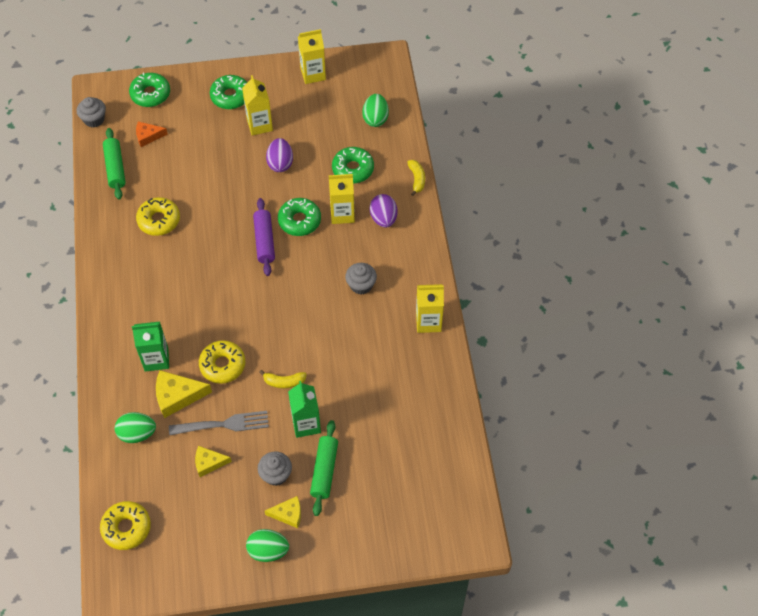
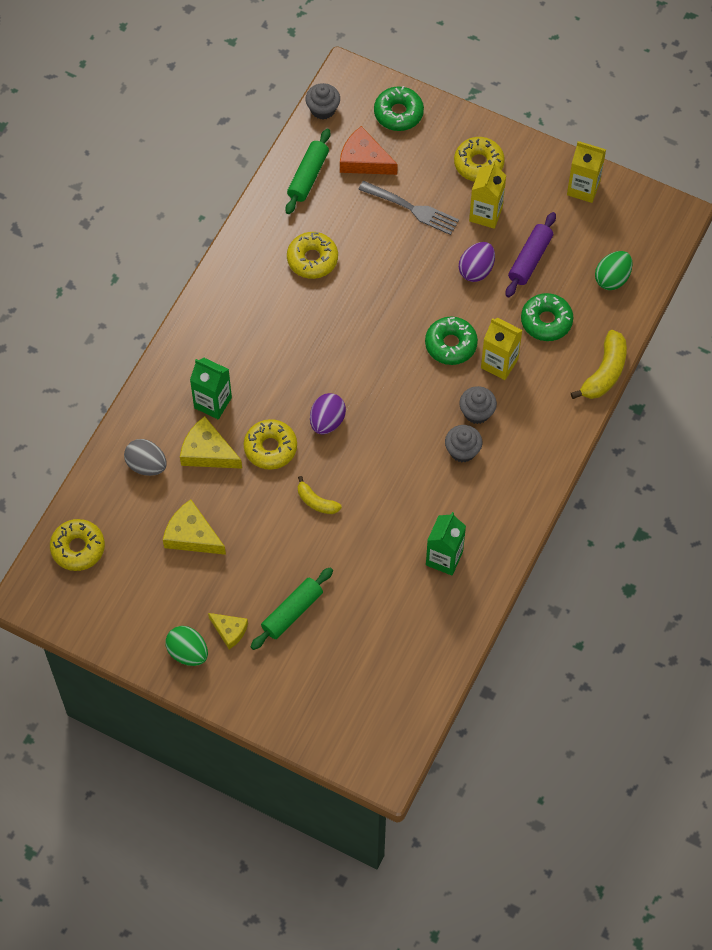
camera: 35 degrees right, 5 degrees up
green egg [115,412,156,443] -> grey egg [124,439,167,476]
orange cheese [136,121,168,147] -> orange cheese [340,126,398,175], size x1.58
grey fork [169,411,269,436] -> grey fork moved to [358,181,459,235]
yellow cheese [195,446,232,477] -> yellow cheese [163,499,226,555], size x1.58
green donut [210,75,247,109] -> yellow donut [454,137,505,182]
purple rolling pin [253,198,275,276] -> purple rolling pin moved to [506,212,556,297]
grey cupcake [258,452,292,486] -> grey cupcake moved to [459,386,497,424]
green carton [288,381,321,438] -> green carton moved to [426,512,466,575]
purple egg [370,194,397,228] -> purple egg moved to [310,393,346,435]
yellow banana [407,160,425,196] -> yellow banana [571,330,627,399], size x1.65
yellow carton [416,284,444,333] -> none

